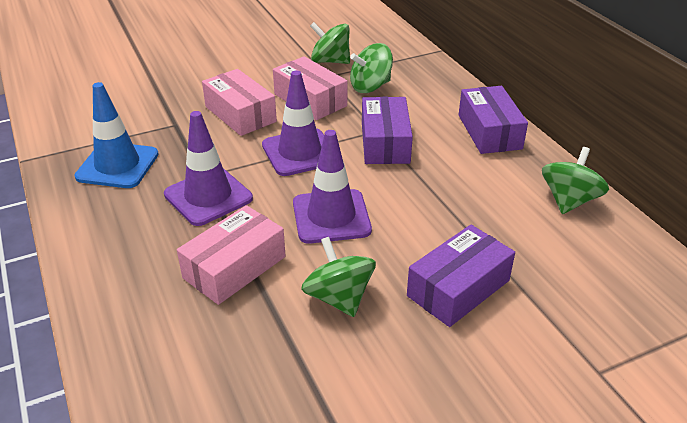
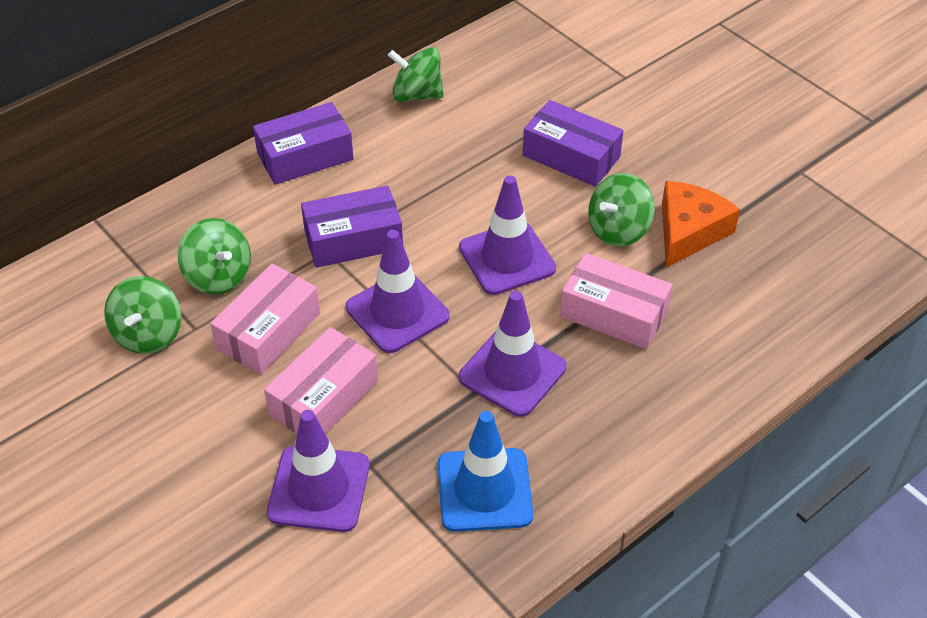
camera: 105 degrees left, 10 degrees up
none -> purple traffic cone [267,410,369,532]
none -> orange cheese [662,181,740,268]

